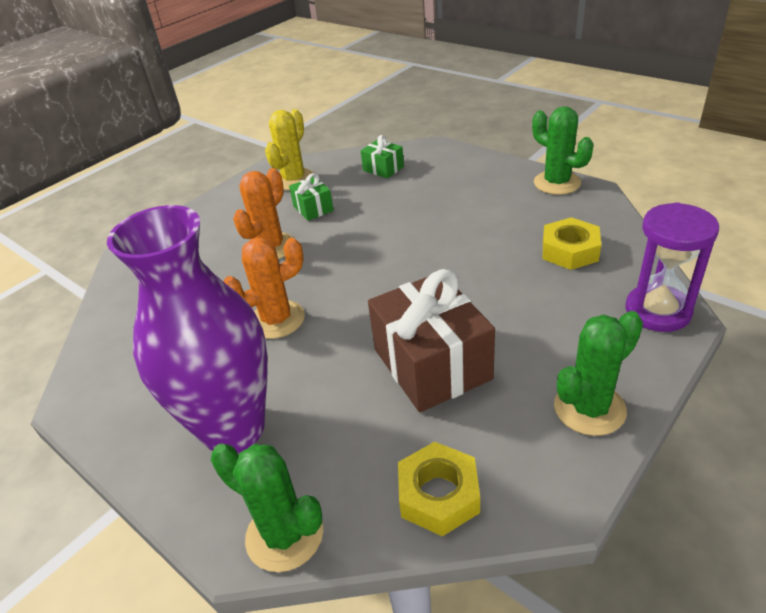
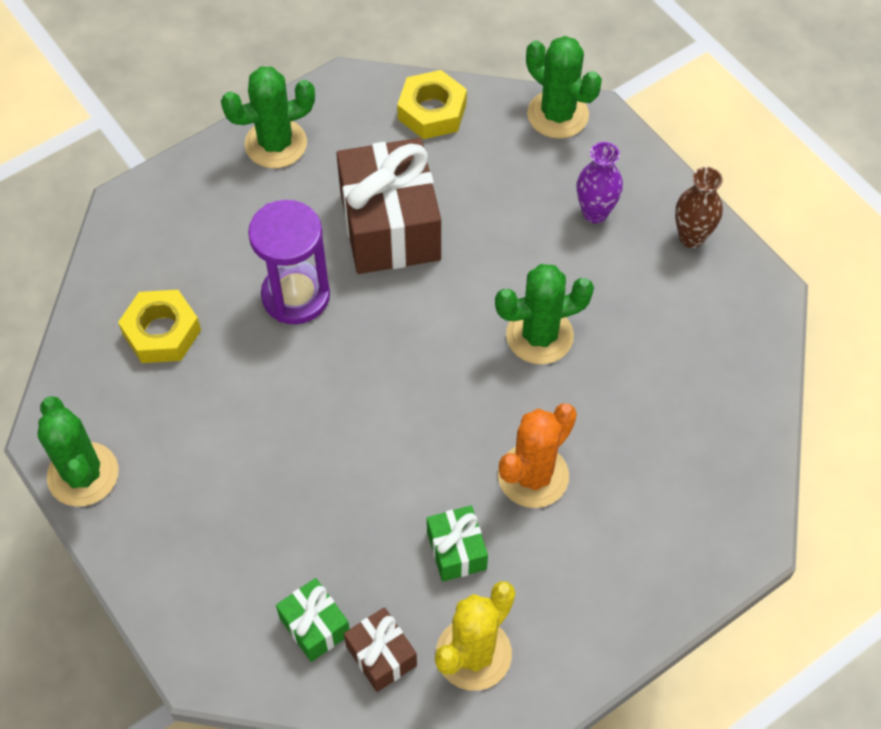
camera: 170 degrees left, 20 degrees up
purple vase [107,205,268,453] -> purple vase [576,142,623,223], size x0.42
orange cactus [224,238,305,339] -> green cactus [495,264,594,364]
purple hourglass [625,202,719,332] -> purple hourglass moved to [248,200,330,324]
none -> brown gift [344,607,417,692]
none -> brown vase [675,167,723,248]

